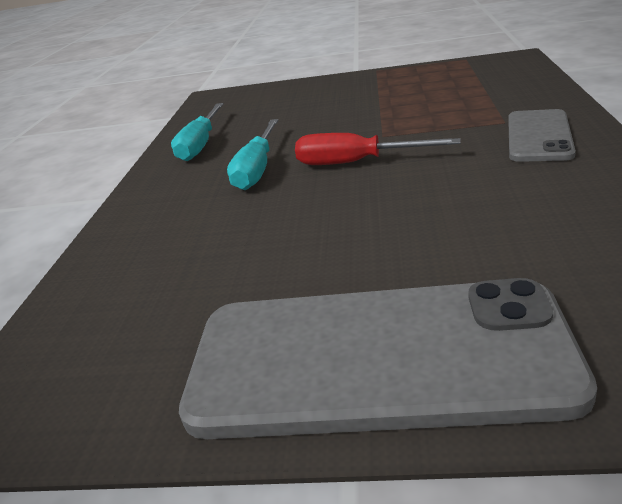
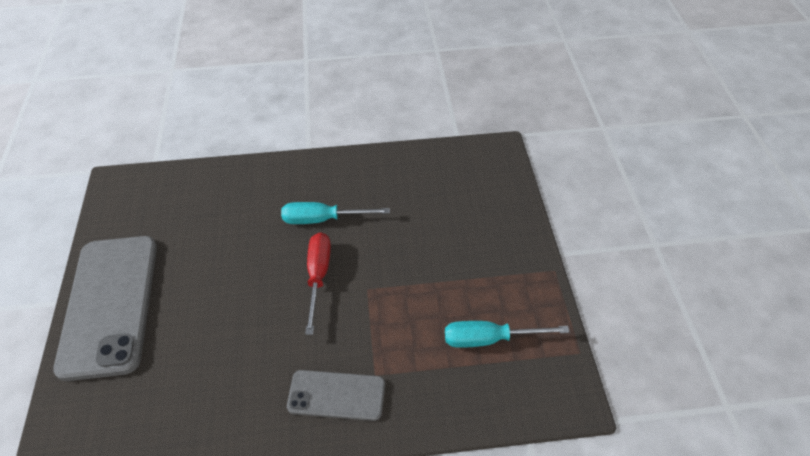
camera: 75 degrees right, 20 degrees up
turquoise screwdriver [171,103,223,161] -> turquoise screwdriver moved to [445,321,570,348]

